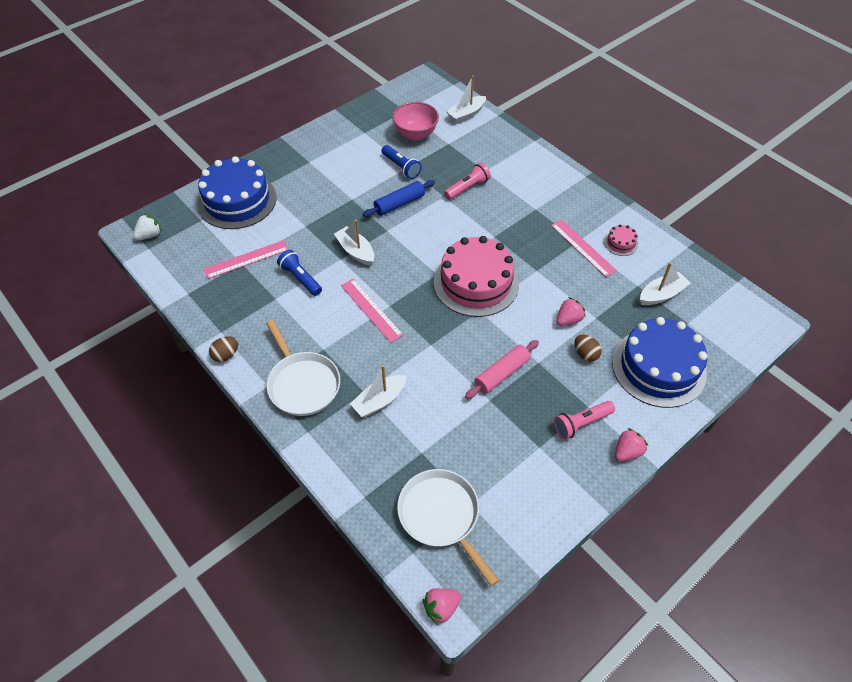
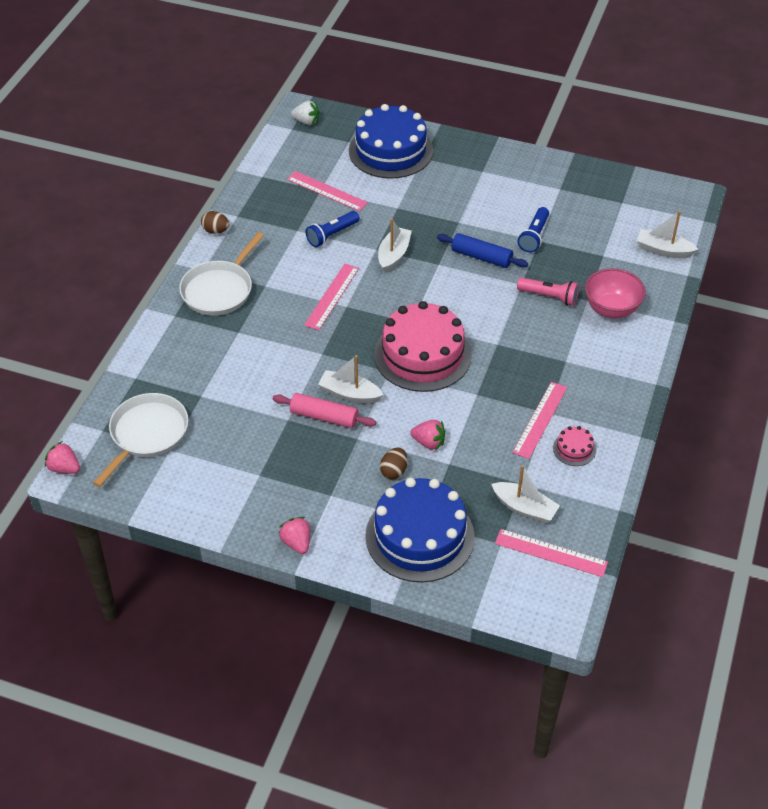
camera: 60 degrees right, 5 degrees down
blue flashlight [277,250,322,296] -> blue flashlight turned 150 degrees counterclockwise [305,211,360,247]
white boat [350,365,407,417] -> white boat moved to [318,355,384,404]
pink bowl [392,102,439,140] -> pink bowl moved to [585,268,646,318]
pink flashlight [554,401,615,439] -> none
pink strawberry [615,428,648,462] -> pink strawberry turned 135 degrees counterclockwise [279,517,310,554]
none -> pink ruler [495,529,608,577]

